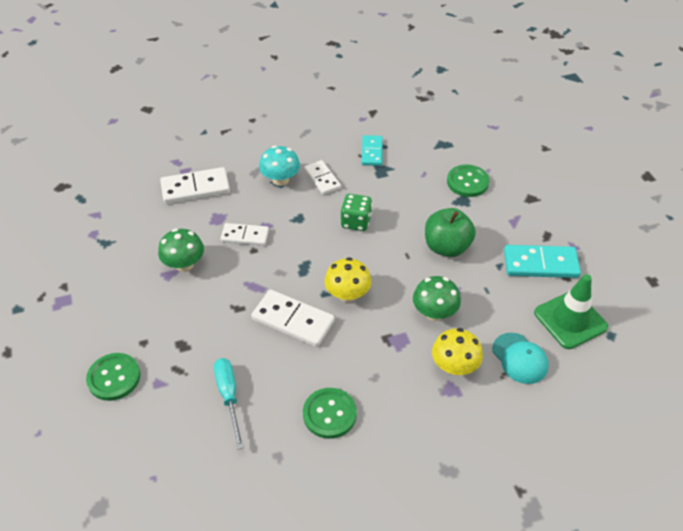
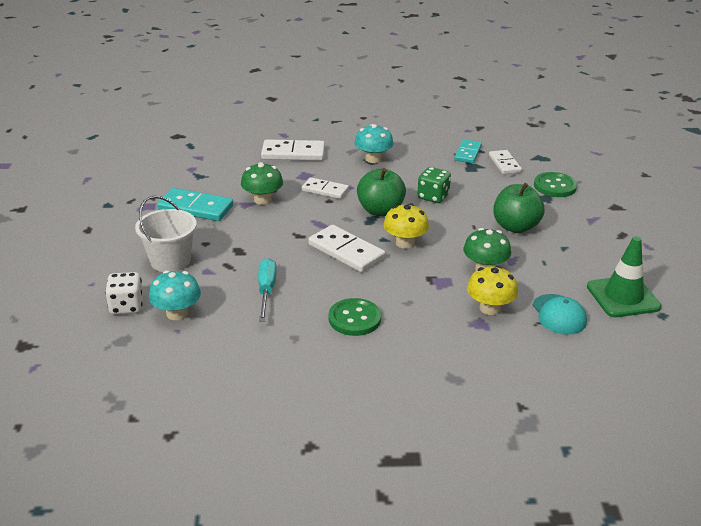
camera: 15 degrees right, 15 degrees down
green button [86,353,140,401] -> white bucket [135,196,197,272]
white domino [304,160,341,195] -> white domino moved to [489,150,522,174]
turquoise domino [504,245,581,278] -> turquoise domino moved to [157,188,233,221]
none -> white dice [105,272,143,314]
none -> turquoise mushroom [149,270,201,320]
none -> green apple [357,168,406,216]

